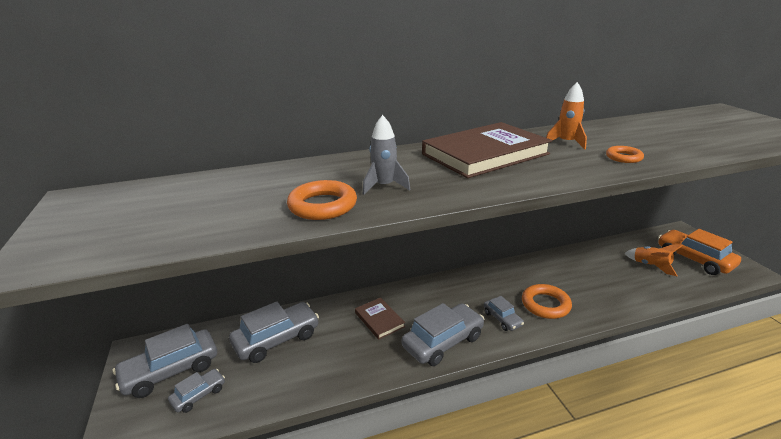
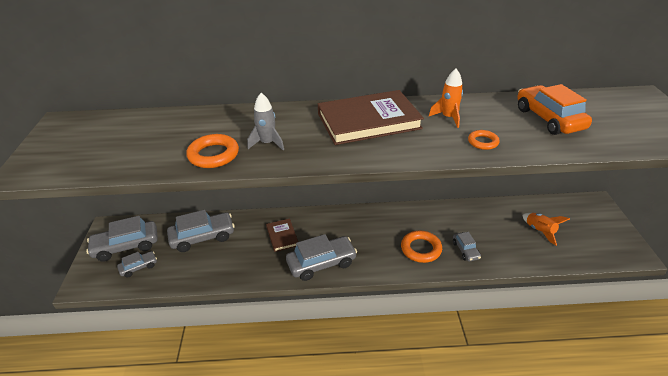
camera: 15 degrees right, 10 degrees up
grey car [484,296,524,331] -> grey car moved to [453,232,481,262]
orange car [658,229,741,275] -> orange car moved to [517,84,592,135]

